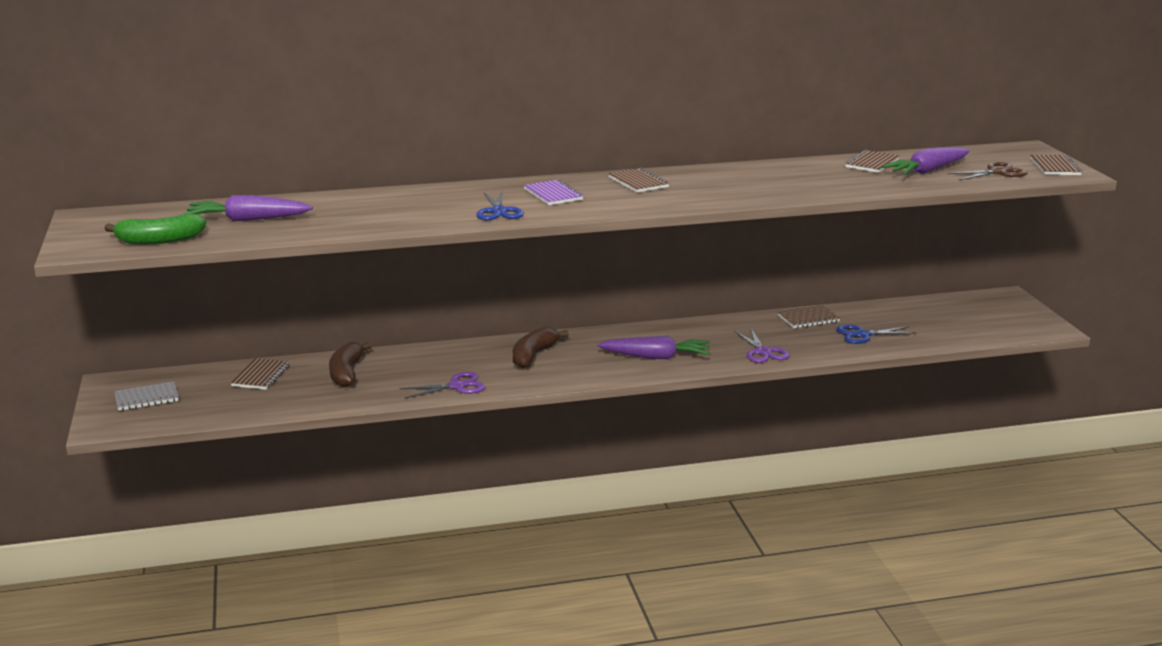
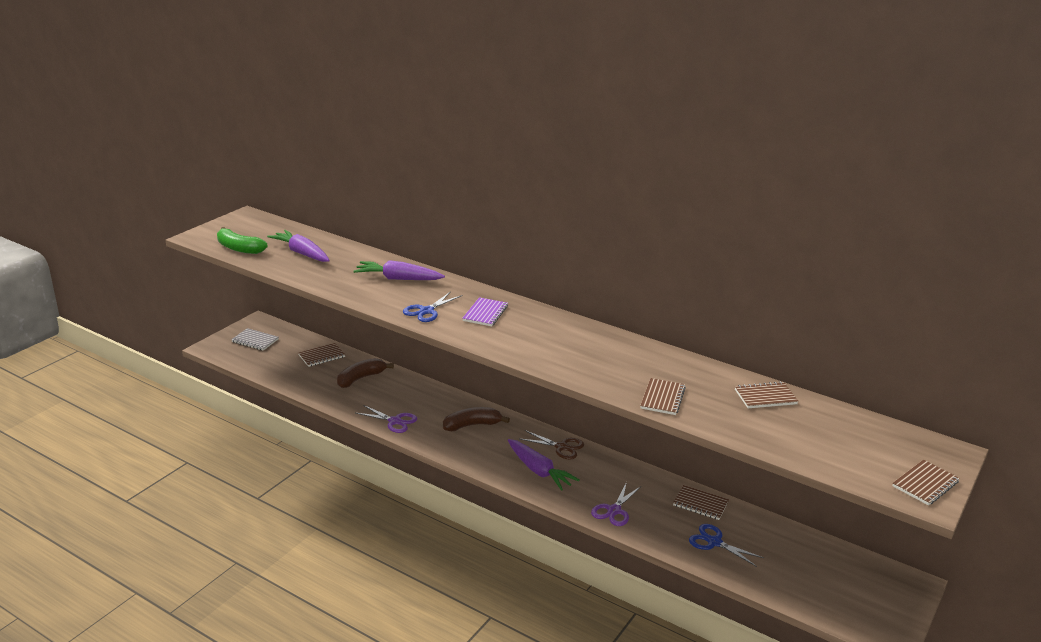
camera: 45 degrees right, 5 degrees up
brown notebook [608,168,669,193] -> brown notebook moved to [640,378,686,415]
purple carrot [882,147,970,175] -> purple carrot moved to [353,260,445,280]
brown scissors [947,161,1028,181] -> brown scissors moved to [520,430,584,459]

